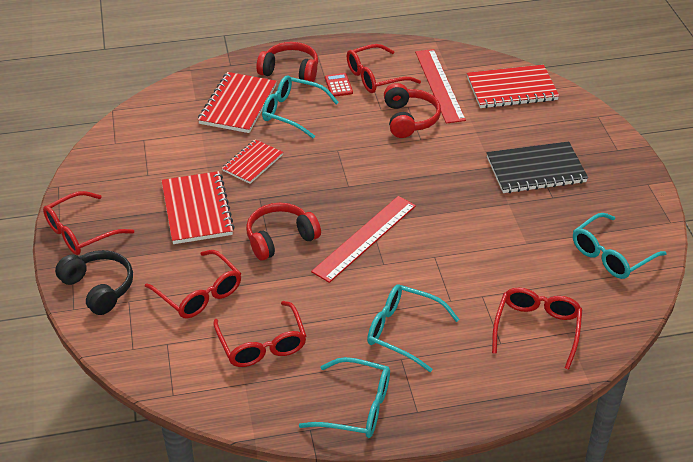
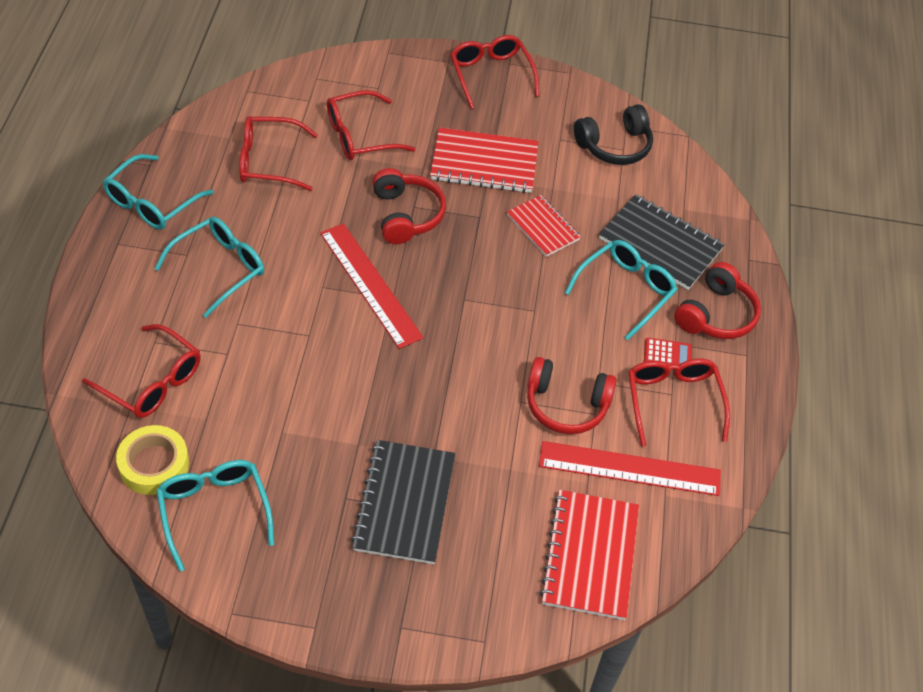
camera: 105 degrees right, 10 degrees up
black headphones [55,250,133,315] -> black headphones moved to [574,104,653,165]
red notebook [198,72,277,133] -> black notebook [599,194,725,290]
none -> yellow tape [116,425,189,495]

